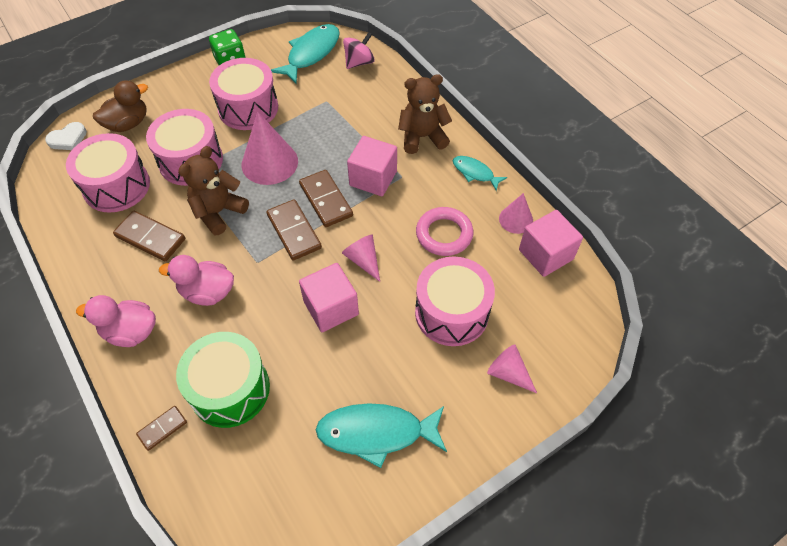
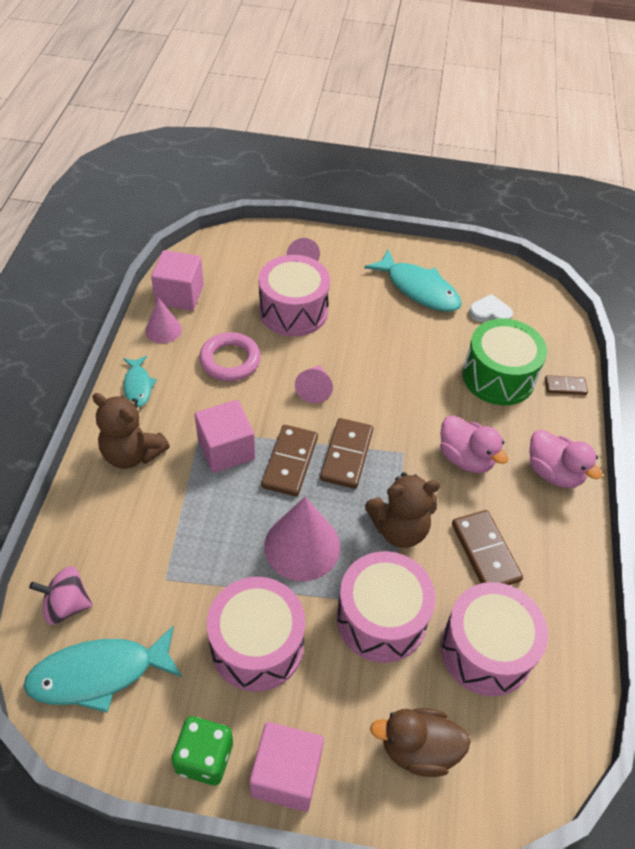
camera: 140 degrees left, 5 degrees down
white heart [45,122,87,150] -> white heart moved to [469,294,513,322]
pink cube [299,263,359,332] -> pink cube moved to [249,722,324,812]

